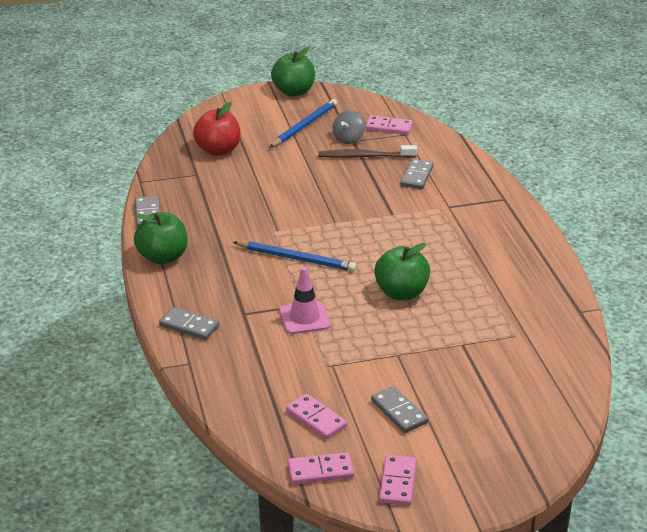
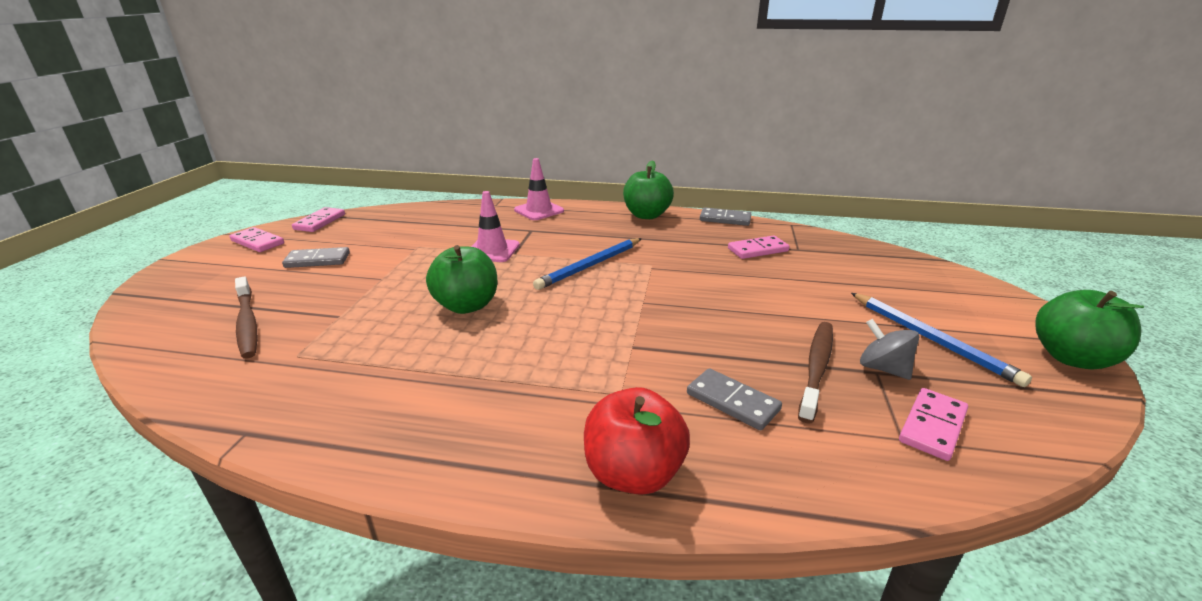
camera: 115 degrees right, 5 degrees down
grey domino [159,307,219,340] -> pink traffic cone [514,158,564,220]
red apple [193,102,241,156] -> red apple moved to [584,387,690,495]
pink domino [286,394,347,439] -> pink domino moved to [728,235,790,259]
none -> brown toothbrush [235,276,258,359]

